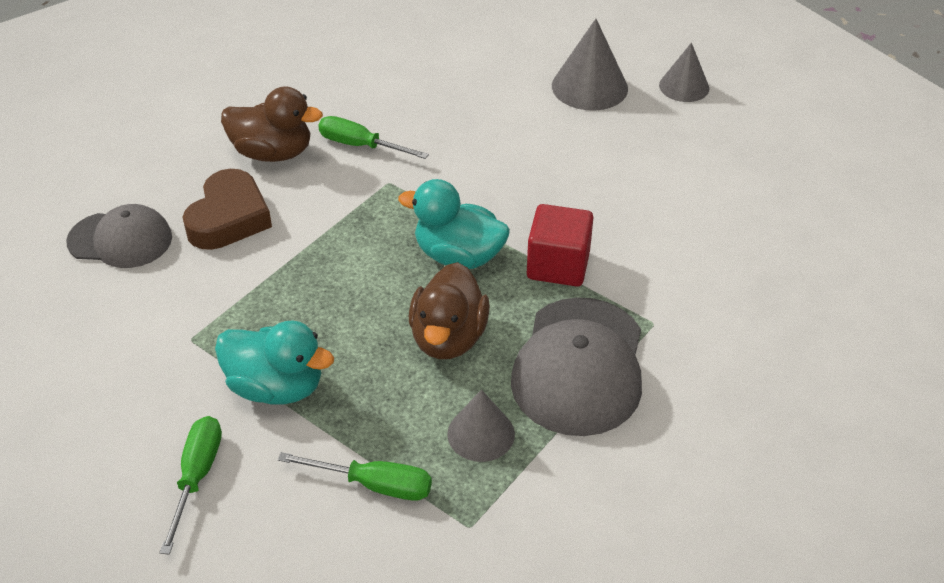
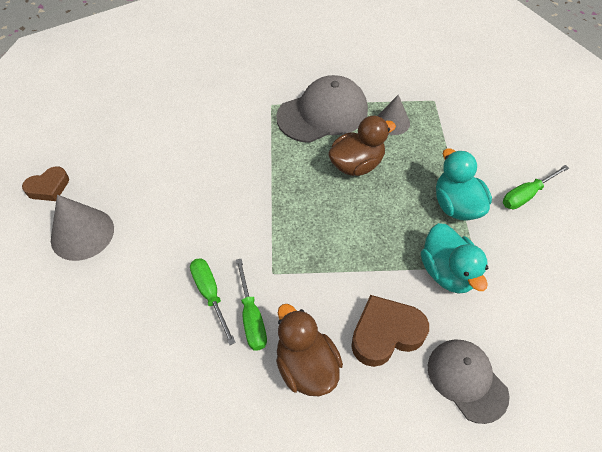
camera: 130 degrees left, 10 degrees up
green screwdriver [278,452,432,501] -> green screwdriver moved to [190,258,236,345]
turquoise duck [398,179,510,269] -> turquoise duck moved to [421,223,488,294]
red cube [527,204,594,287] -> none
grey cone [659,43,709,102] -> brown heart [22,167,69,201]

